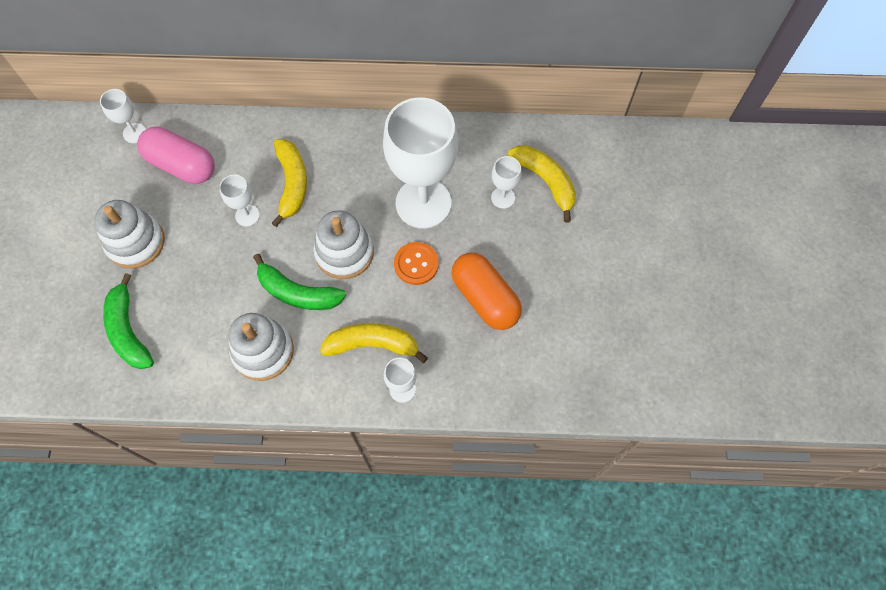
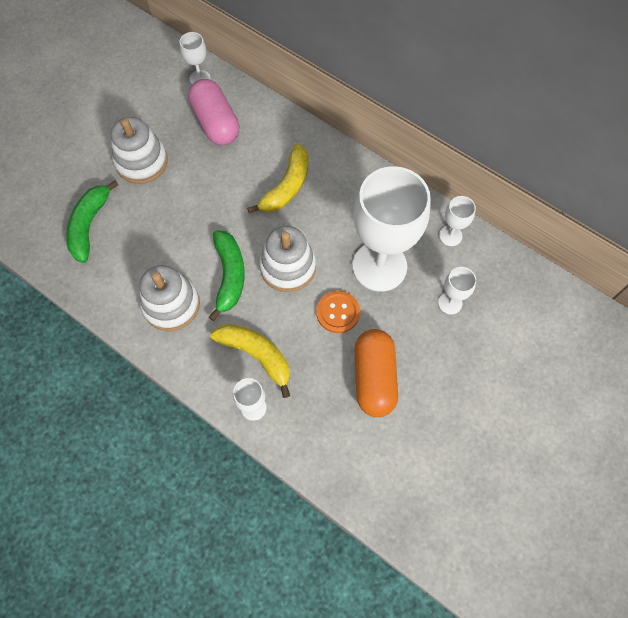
camera: 35 degrees right, 0 degrees up
white goblet [219,175,260,226] -> white goblet moved to [439,196,476,246]
green banana [253,254,346,310] -> green banana turned 150 degrees counterclockwise [209,230,245,321]
yellow banana [508,145,576,223] -> none

